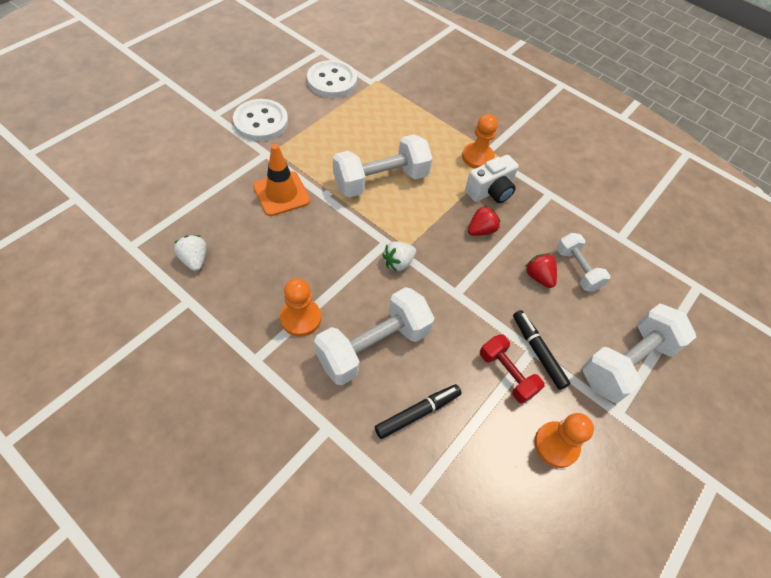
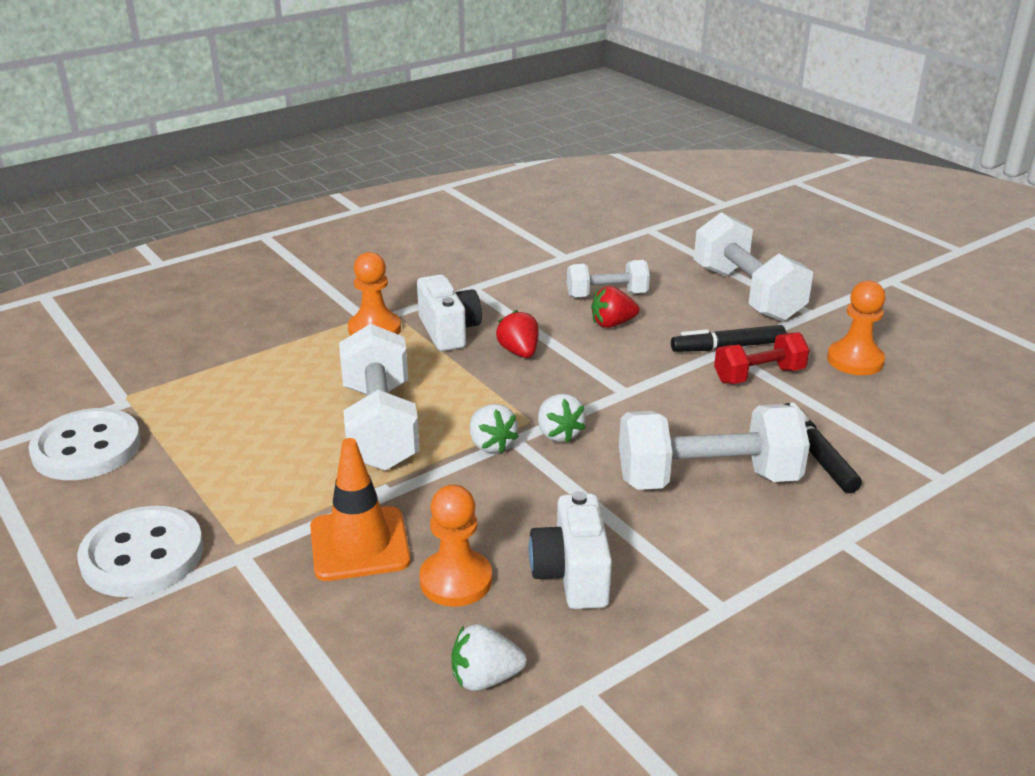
camera: 70 degrees left, 25 degrees down
orange pawn [280,278,321,337] -> orange pawn moved to [420,485,492,607]
white dumbbell [314,287,434,385] -> white dumbbell turned 75 degrees counterclockwise [619,404,810,490]
none -> white strawberry [470,404,519,453]
none -> white camera [529,491,612,609]

